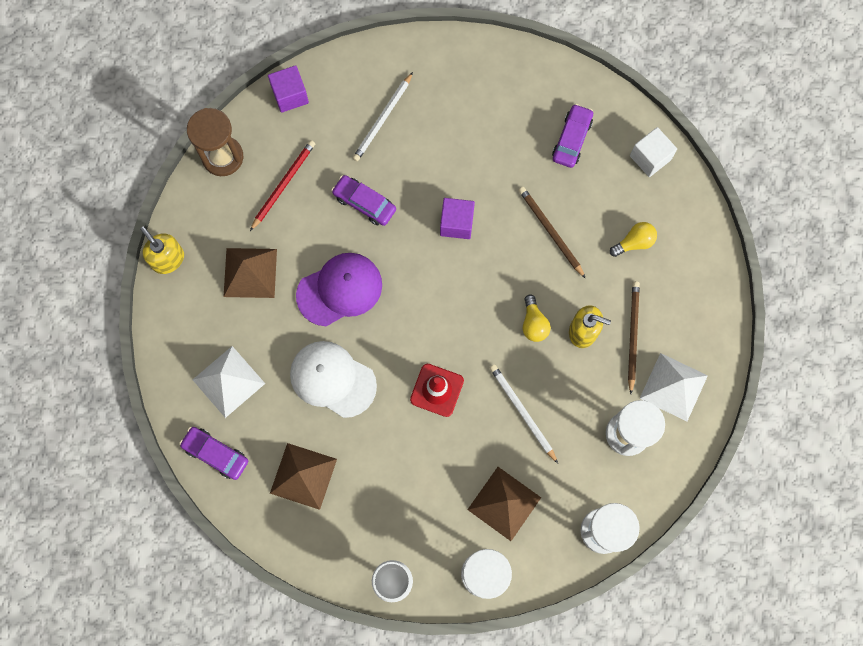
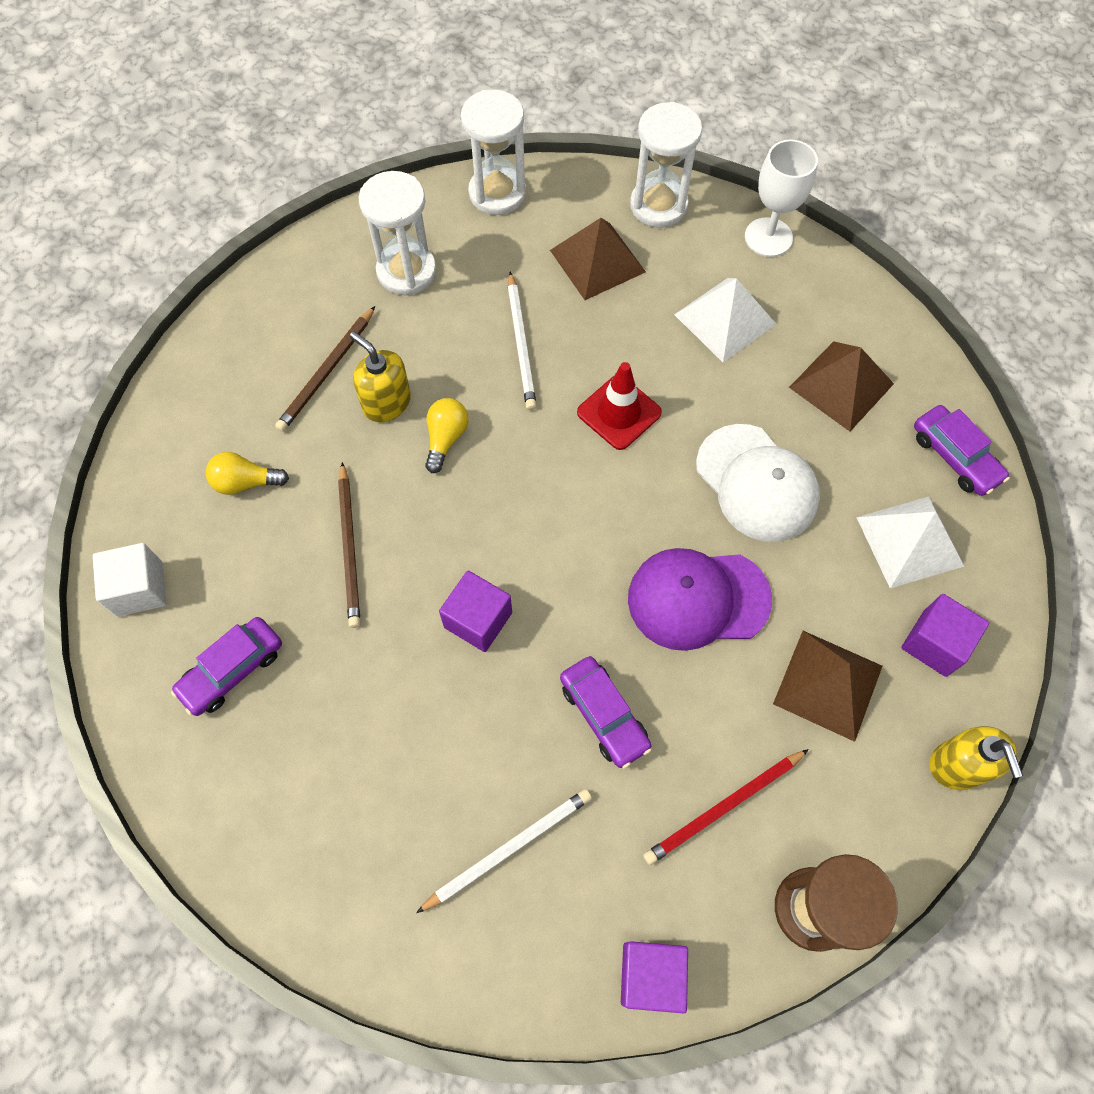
camera: 155 degrees left, 10 degrees down
white pyramid [639,353,708,421] -> white pyramid moved to [674,278,777,362]
none -> purple cube [901,594,989,677]

